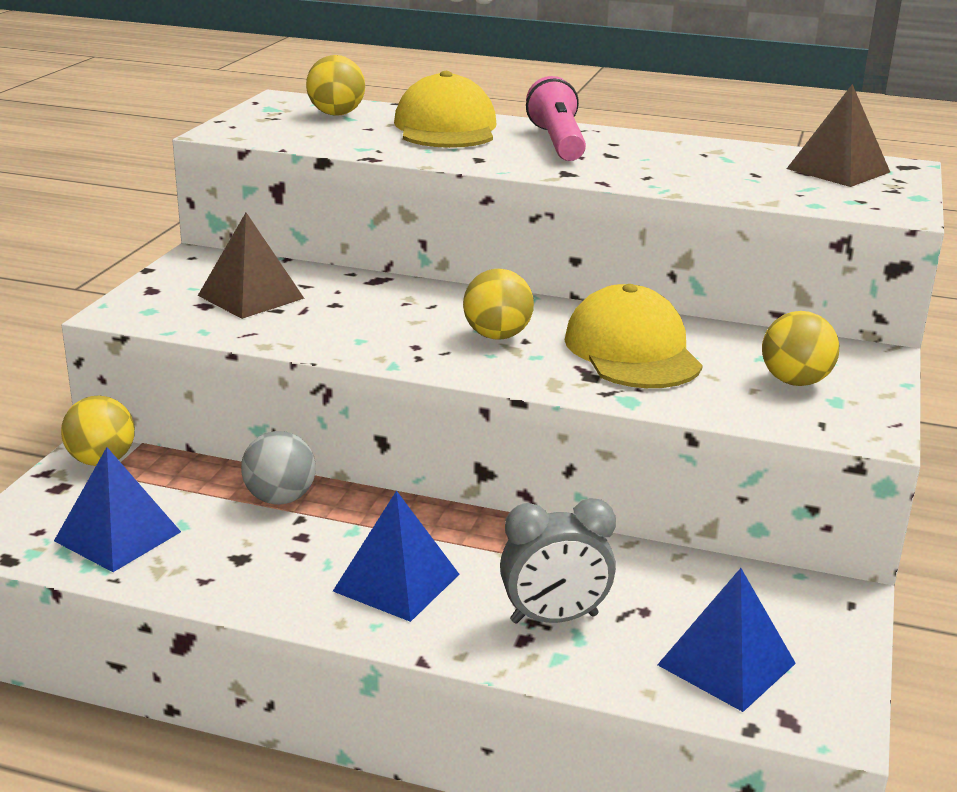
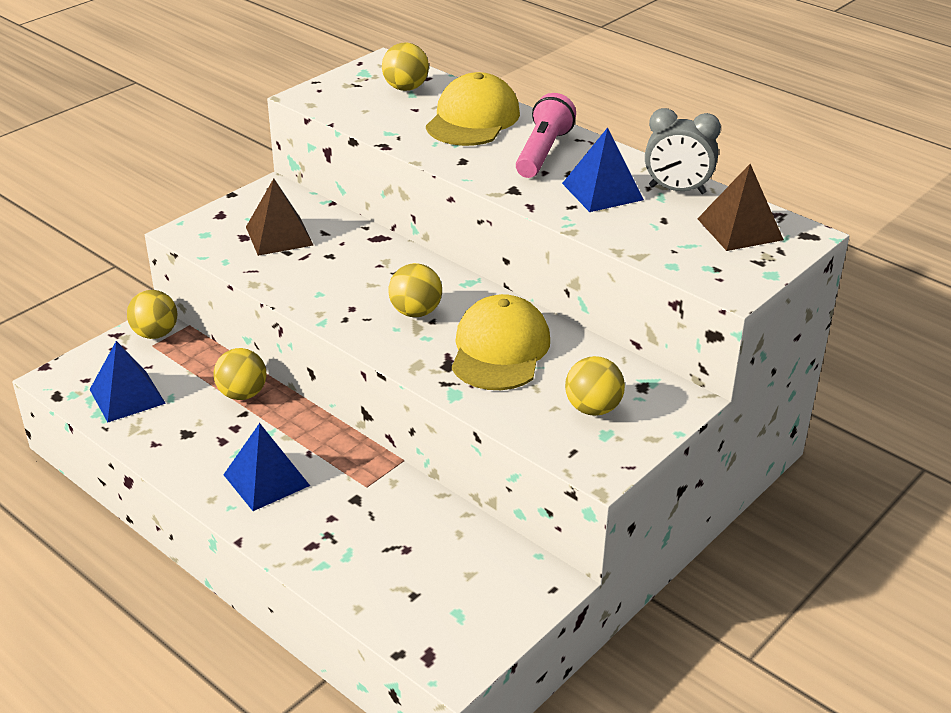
camera: 25 degrees right, 10 degrees up
grey ball [241,431,316,504] -> yellow ball [214,348,266,400]
grey clock [500,498,616,624] -> grey clock moved to [645,108,721,194]
blue pyramid [657,568,796,712] -> blue pyramid moved to [562,127,644,212]

